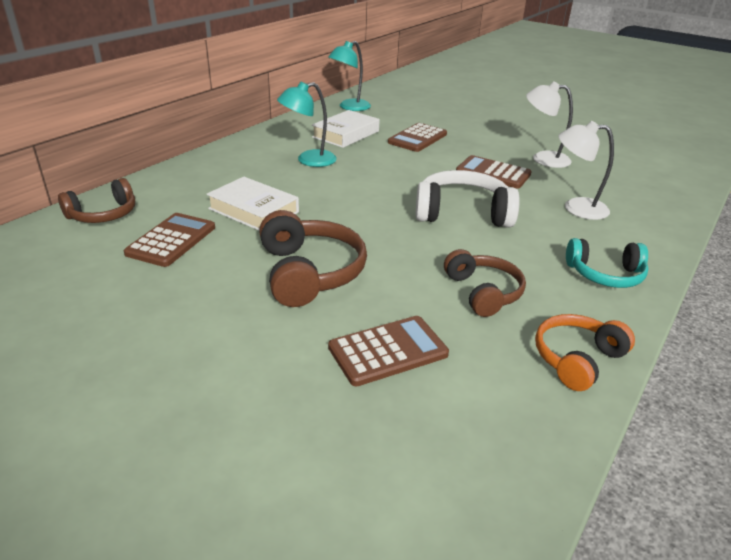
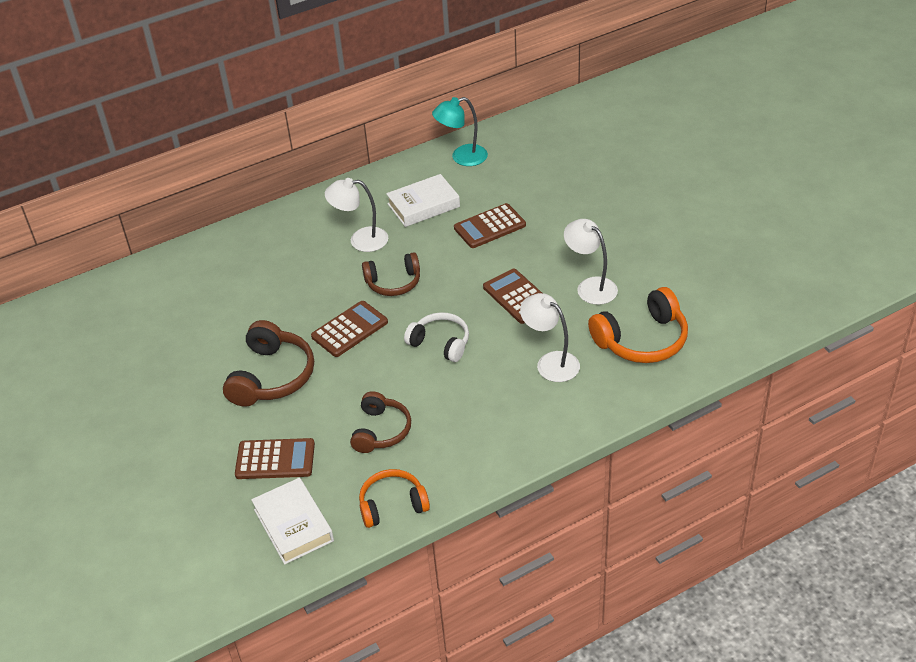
camera: 30 degrees right, 10 degrees up
brown headphones [58,178,135,223] -> brown headphones moved to [362,252,420,296]
brown calculator [124,213,215,267] -> brown calculator moved to [311,301,388,357]
white book [206,177,299,230] -> white book moved to [251,478,334,565]
turquoise lamp [277,82,337,167] -> white lamp [325,178,388,252]
white headphones [415,170,520,228] -> white headphones [404,312,469,362], size x0.67
turquoise headphones [566,238,649,288] -> none
none -> orange headphones [588,287,688,363]

